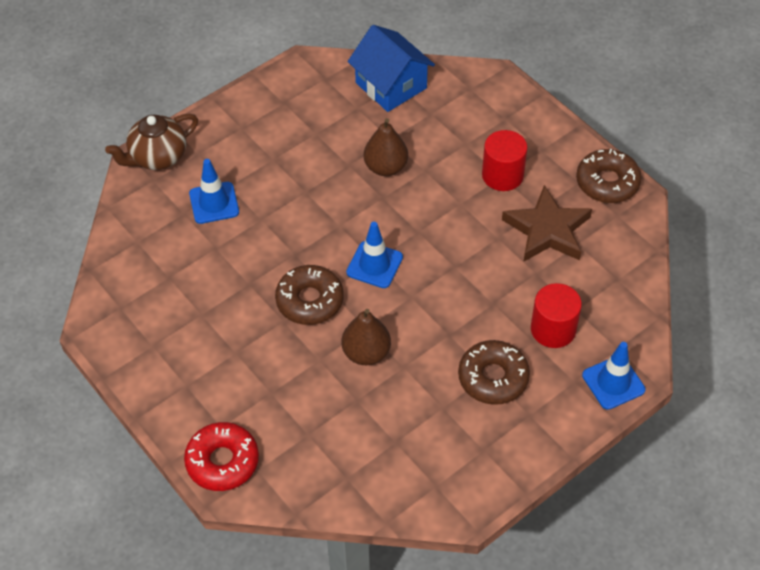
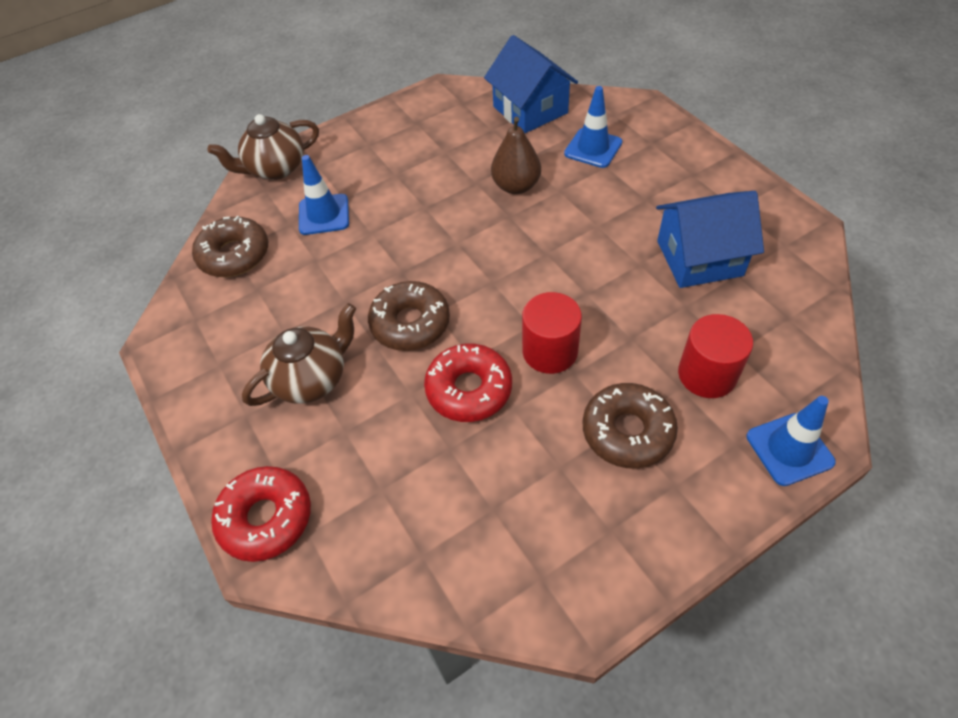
camera: 10 degrees right, 0 degrees up
brown pear [342,309,391,365] -> red donut [424,344,512,422]
blue traffic cone [346,222,403,288] -> blue traffic cone moved to [564,86,622,168]
red cylinder [482,130,528,191] -> red cylinder moved to [522,292,582,374]
brown star [502,185,592,261] -> blue house [656,191,764,288]
brown donut [576,149,642,203] -> brown donut moved to [192,216,268,277]
none -> brown teapot [242,303,356,406]

